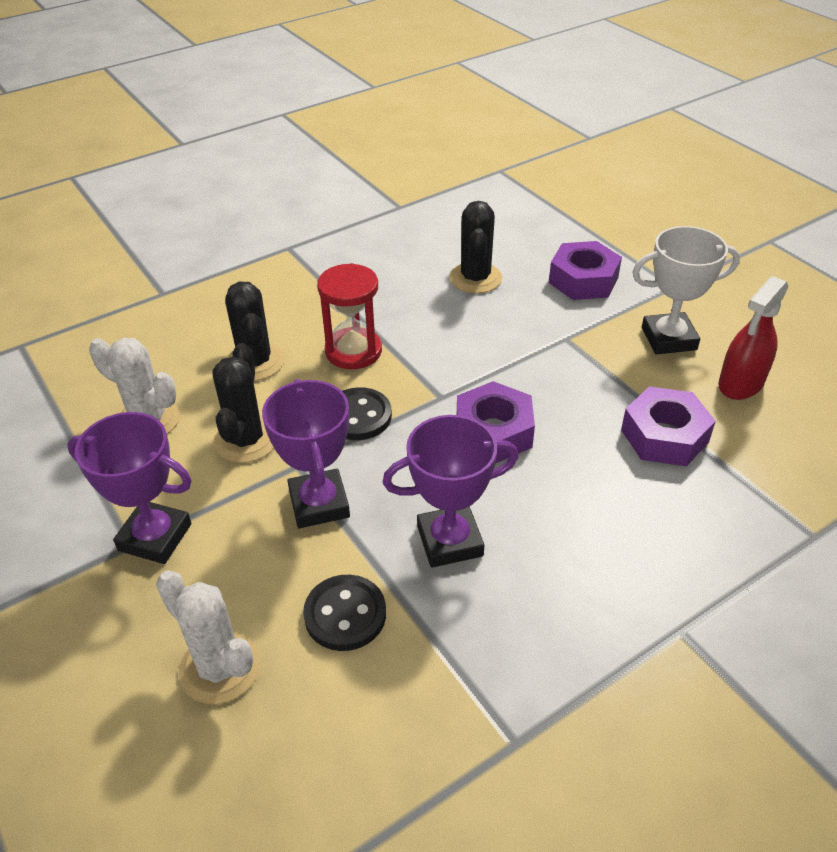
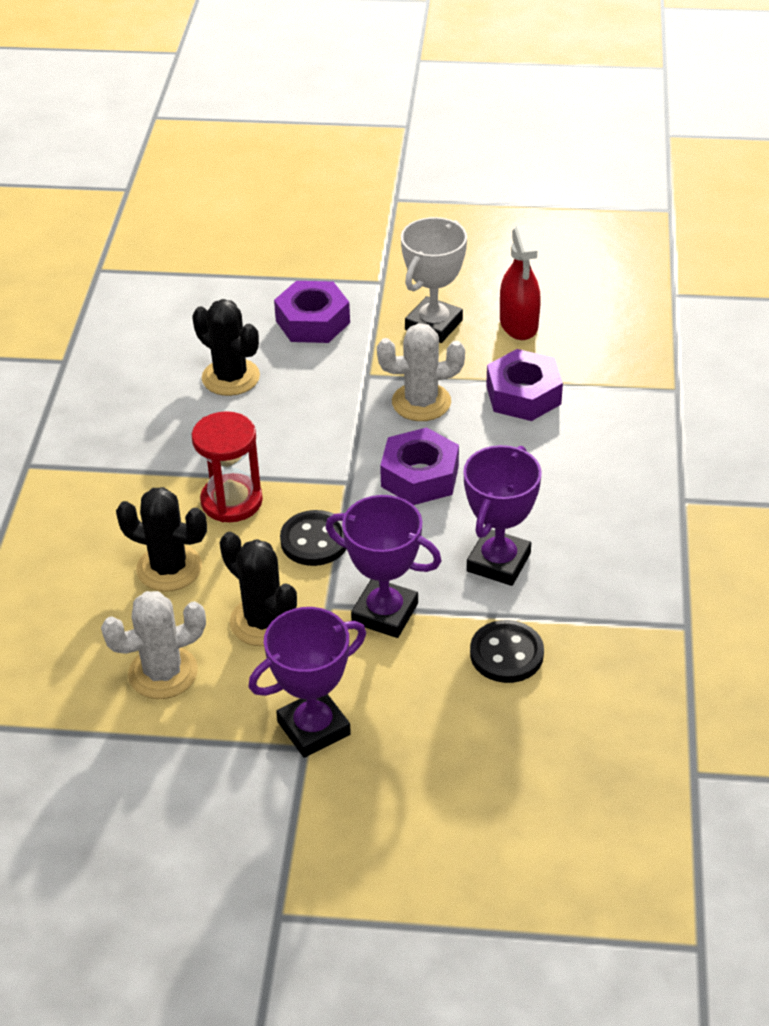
camera: 50 degrees left, 0 degrees up
white cactus [156,570,260,704] -> white cactus moved to [377,323,465,421]

